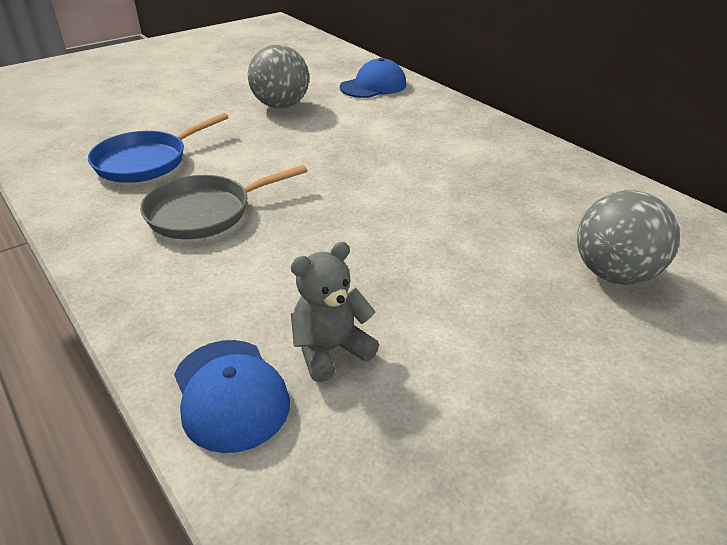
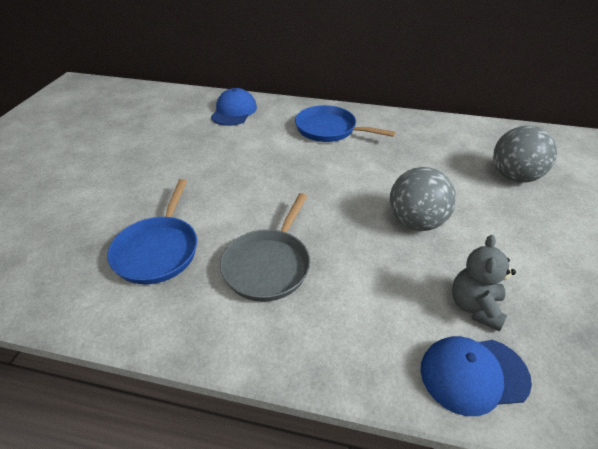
camera: 40 degrees left, 5 degrees up
blue cap [174,340,290,453] -> blue cap turned 150 degrees clockwise [420,336,532,416]
grey ball [248,45,309,108] -> grey ball moved to [390,167,456,231]
none -> blue pan [295,105,395,142]

